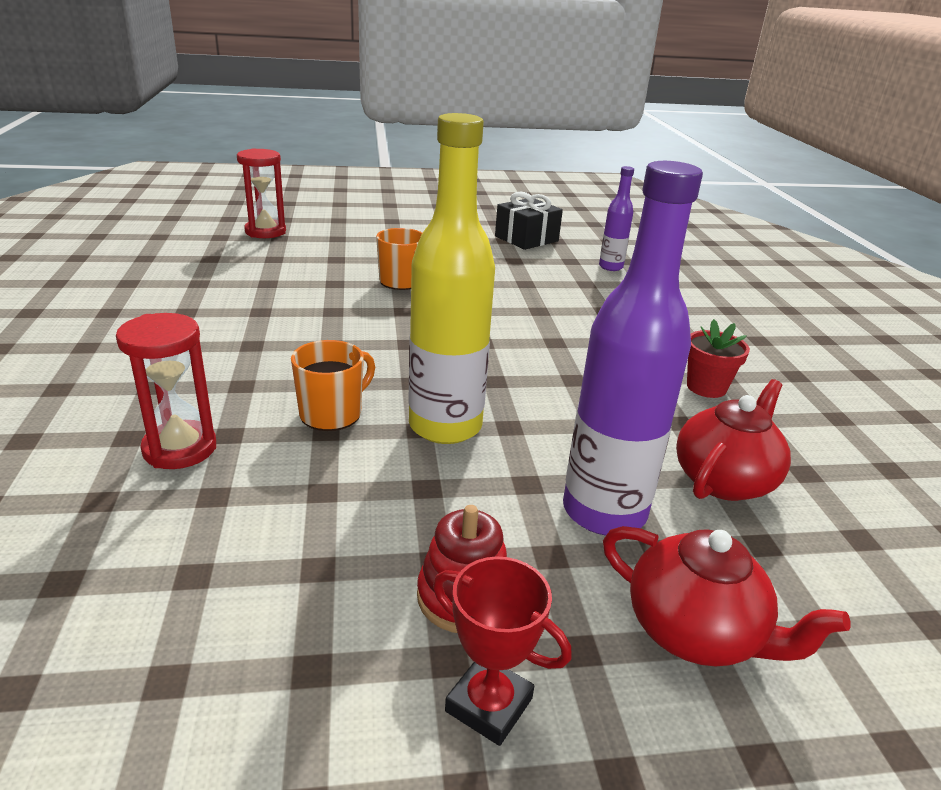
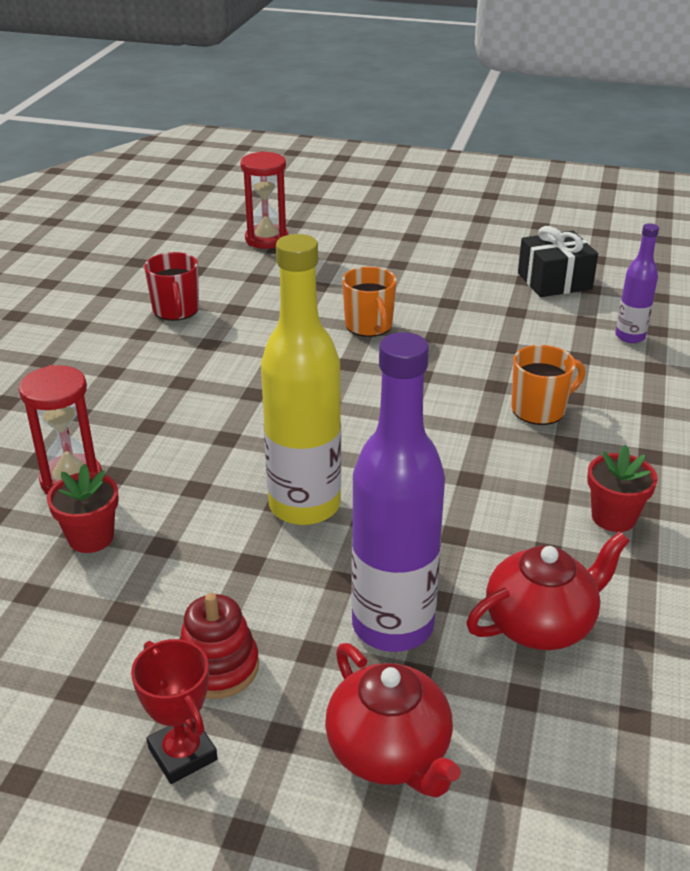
camera: 25 degrees right, 5 degrees up
orange mug [291,340,375,431] -> orange mug moved to [512,345,585,425]
none -> red flower pot [47,464,119,553]
none -> red mug [144,252,199,321]

